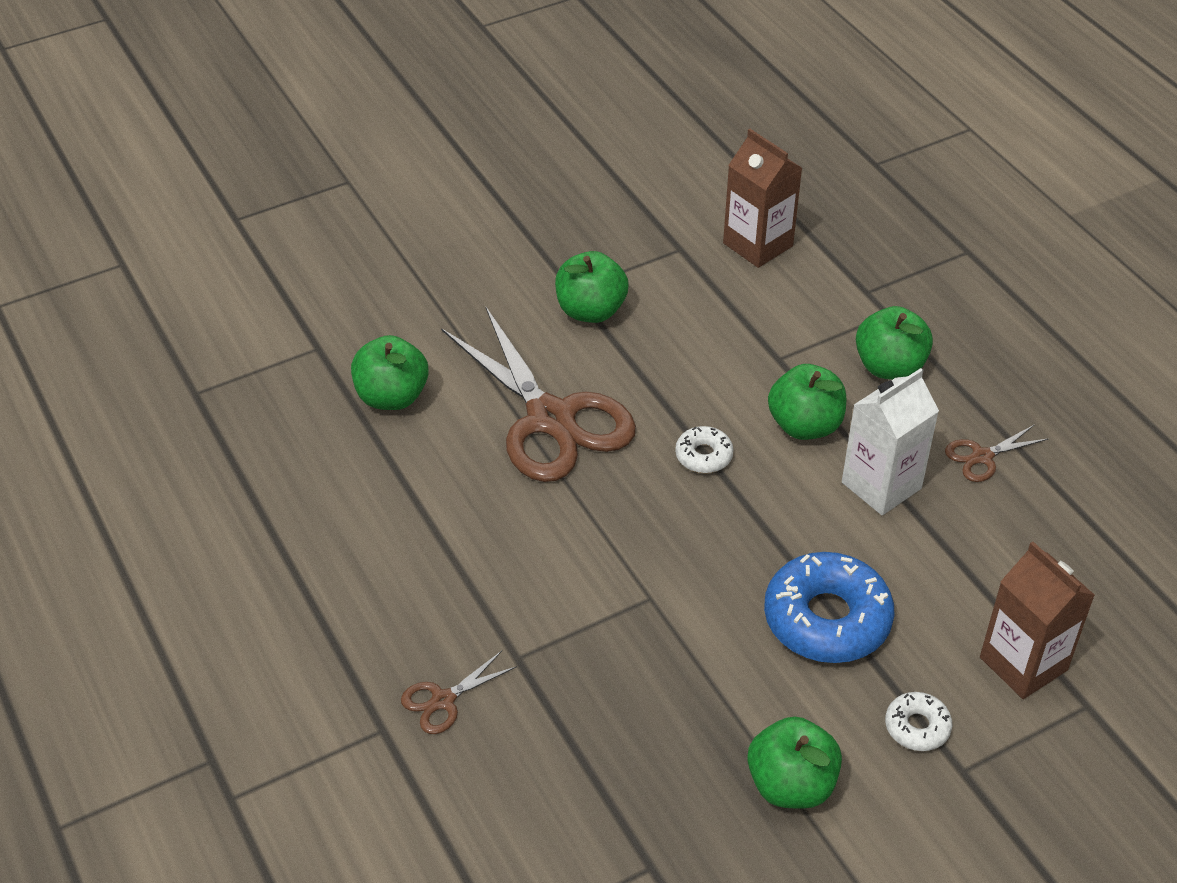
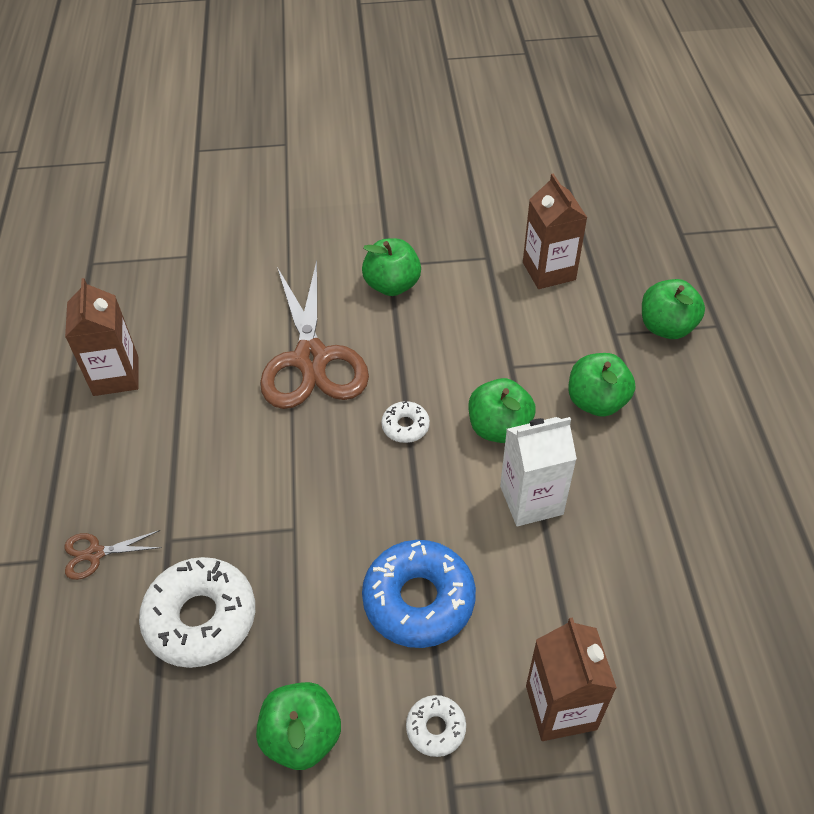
camera: 25 degrees right, 5 degrees up
green apple [351,335,429,410] -> green apple moved to [642,279,705,339]
brown scissors [945,424,1049,482] -> none
none -> brown carton [65,278,139,396]
none -> white donut [139,557,255,668]

